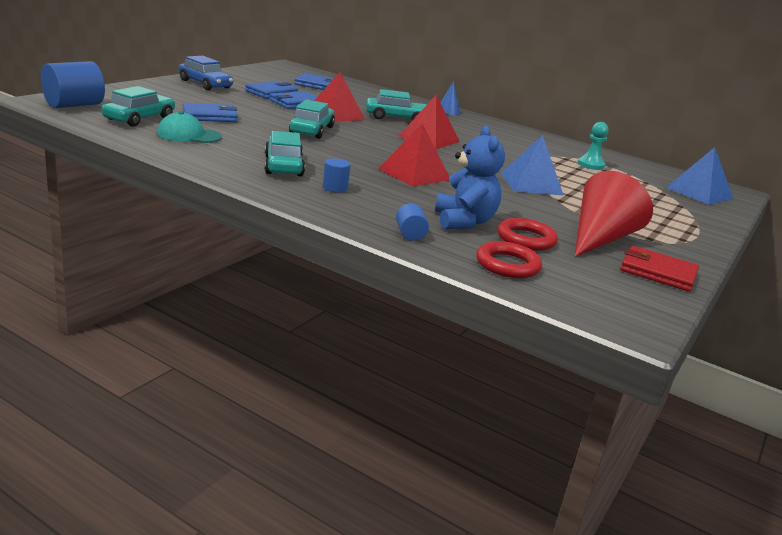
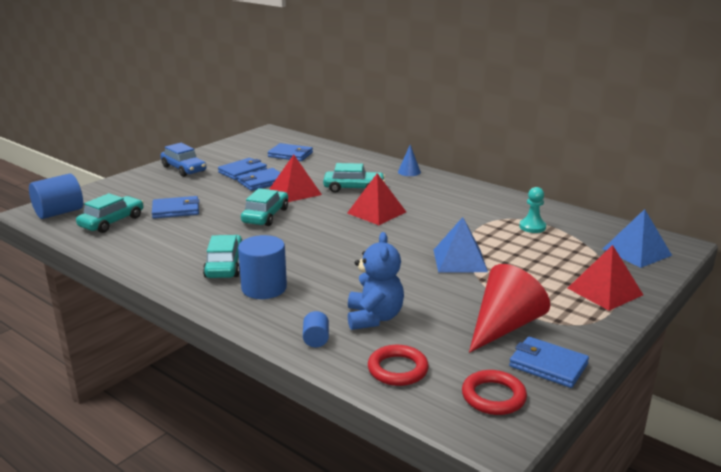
camera: 10 degrees right, 0 degrees up
turquoise cap [157,111,222,143] -> none
blue cylinder [323,158,351,193] -> blue cylinder [238,235,287,299], size x1.98
red pyramid [378,124,449,187] -> red pyramid moved to [568,245,643,311]
red ring [497,218,558,250] -> red ring moved to [462,370,527,415]
red wallet [620,246,699,292] -> blue wallet [509,337,589,388]

